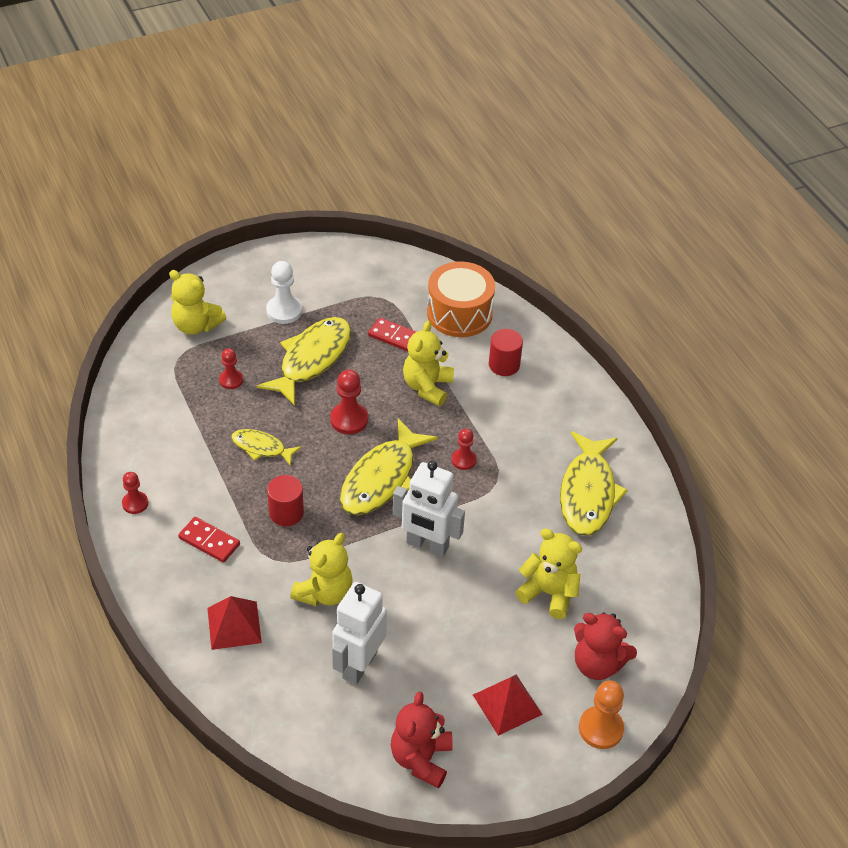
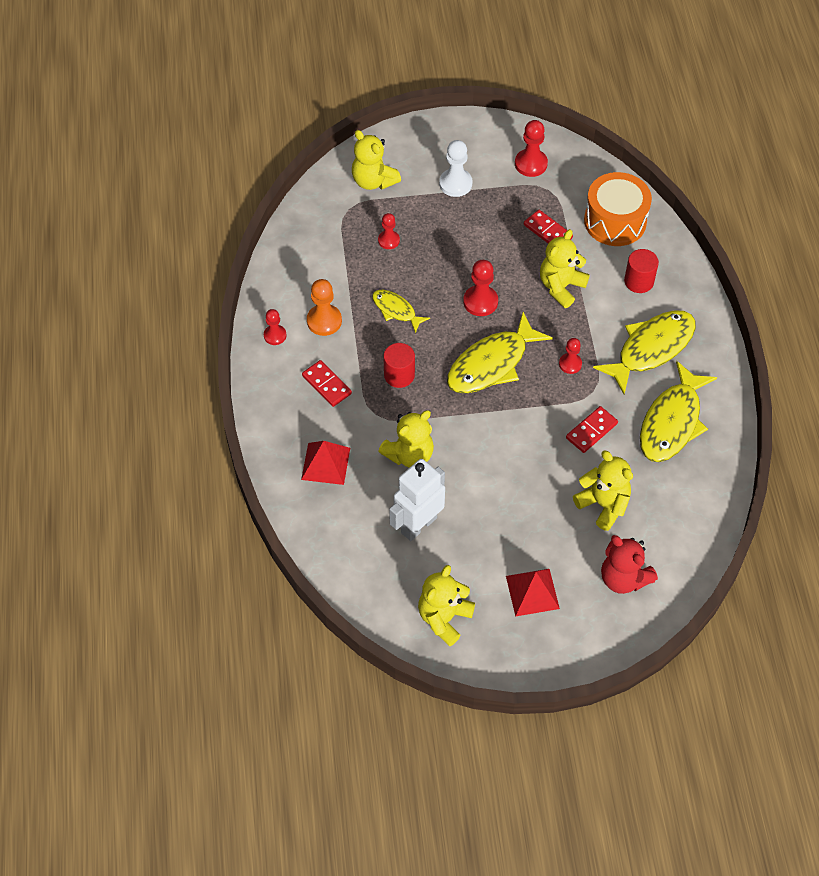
camera: 20 degrees right, 10 degrees up
yellow fish [257,317,351,406] -> yellow fish moved to [593,310,696,394]
red teddy bear [391,692,453,788] -> yellow teddy bear [418,565,475,646]
white robot [393,461,465,557] -> none
orange pawn [579,680,624,749] -> orange pawn moved to [307,279,342,336]
none -> red pawn [515,120,548,177]
none -> red domino [566,406,618,453]

